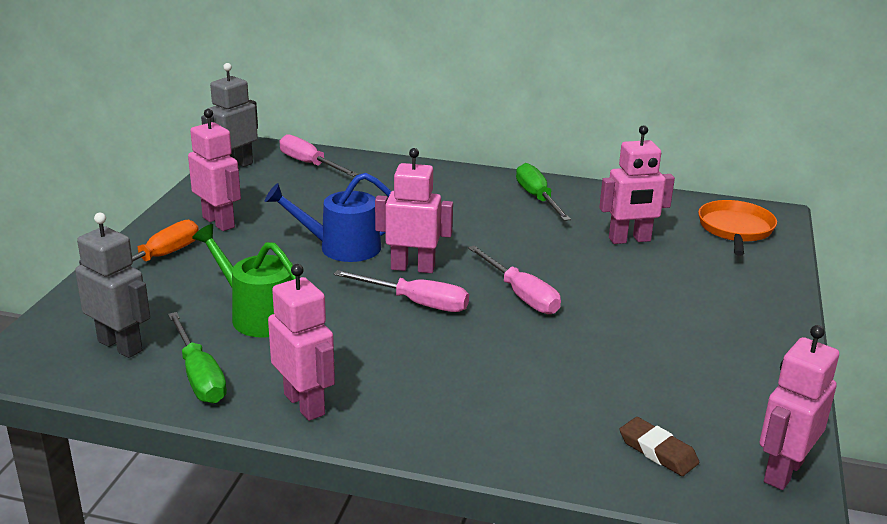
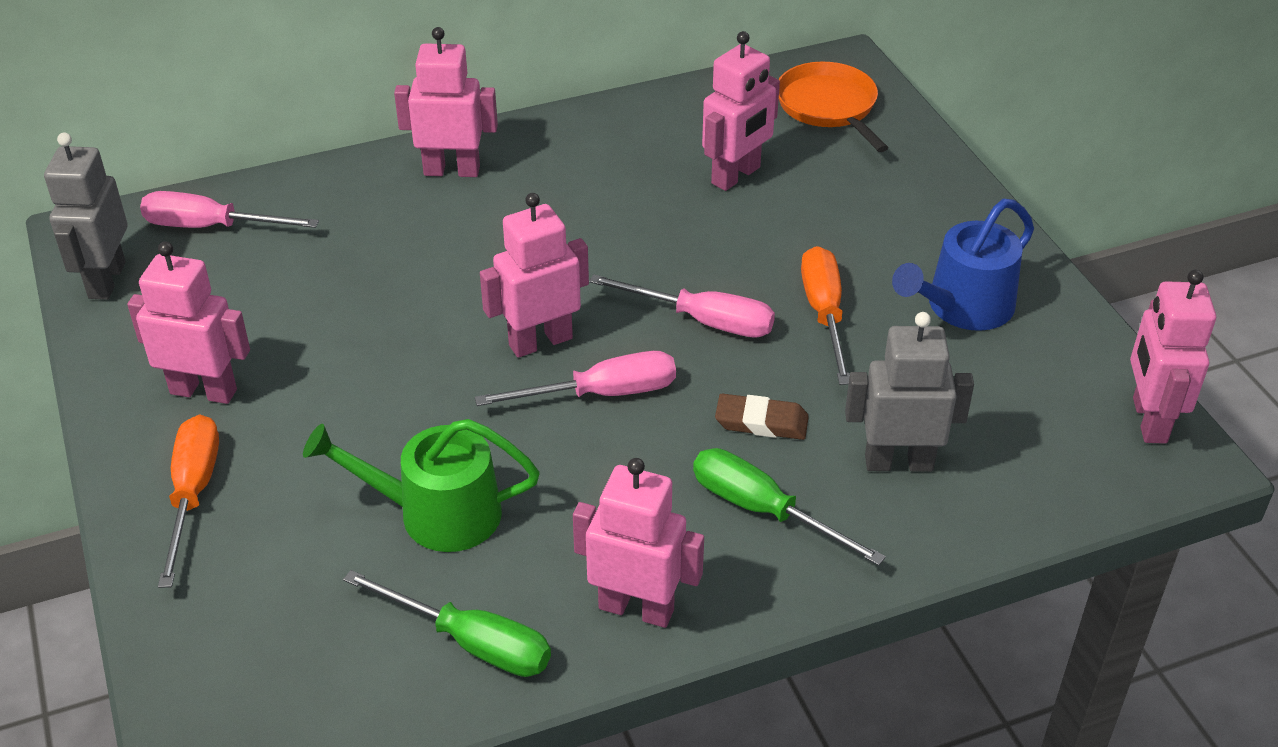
camera: 35 degrees left, 15 degrees up
grey robot [75,213,150,358] -> grey robot moved to [845,312,974,472]
blue watering can [265,173,391,262] -> blue watering can moved to [892,199,1034,331]
green screwdriver [516,163,571,221] -> green screwdriver moved to [693,448,886,566]
brown eraser [619,417,700,476] -> brown eraser moved to [715,393,809,440]
none -> pink robot [394,27,498,177]
none -> orange screwdriver [801,246,850,385]

